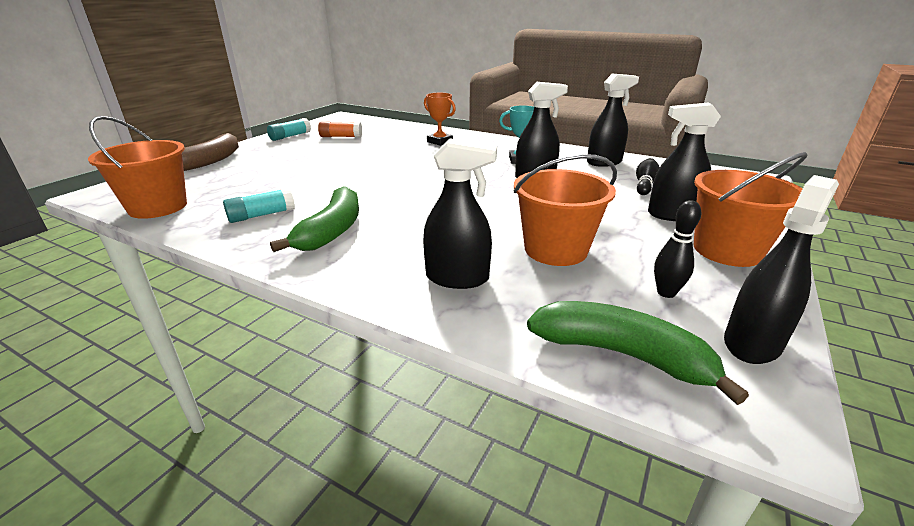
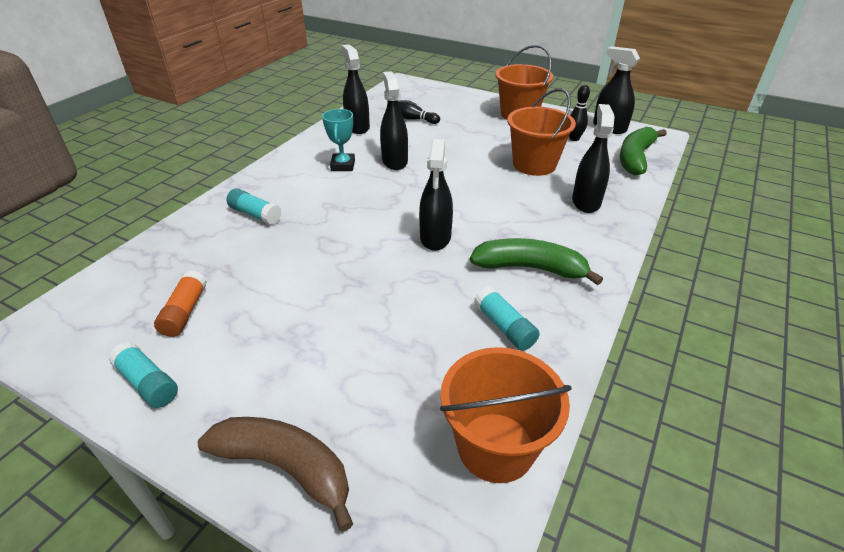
camera: 90 degrees left, 10 degrees up
orange trophy [424,93,456,146] -> turquoise glue stick [227,188,282,225]
black spray bottle [648,103,721,221] -> black spray bottle moved to [419,139,453,251]

